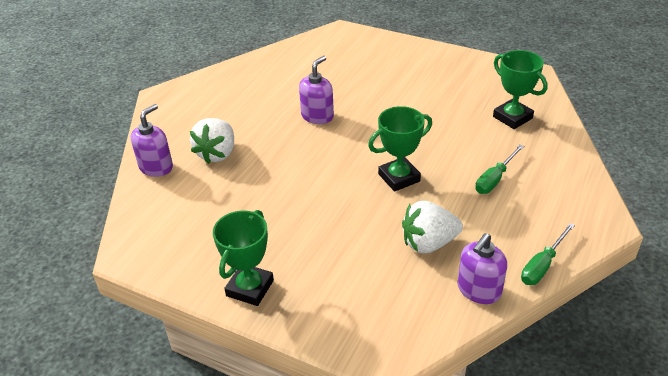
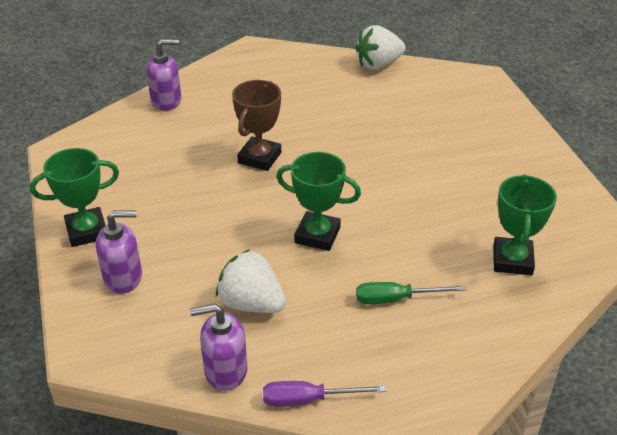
camera: 45 degrees right, 0 degrees up
white strawberry [190,118,234,164] -> white strawberry moved to [355,25,405,70]
purple soap dispenser [299,56,334,124] -> purple soap dispenser moved to [96,210,142,294]
green screwdriver [521,223,575,285] -> purple screwdriver [263,381,386,407]
none -> brown trophy [232,80,281,171]

